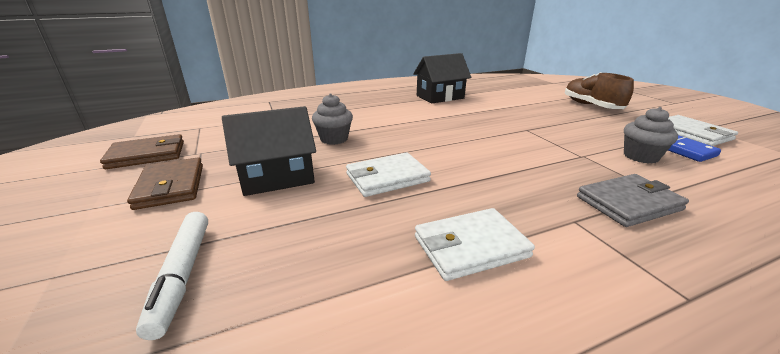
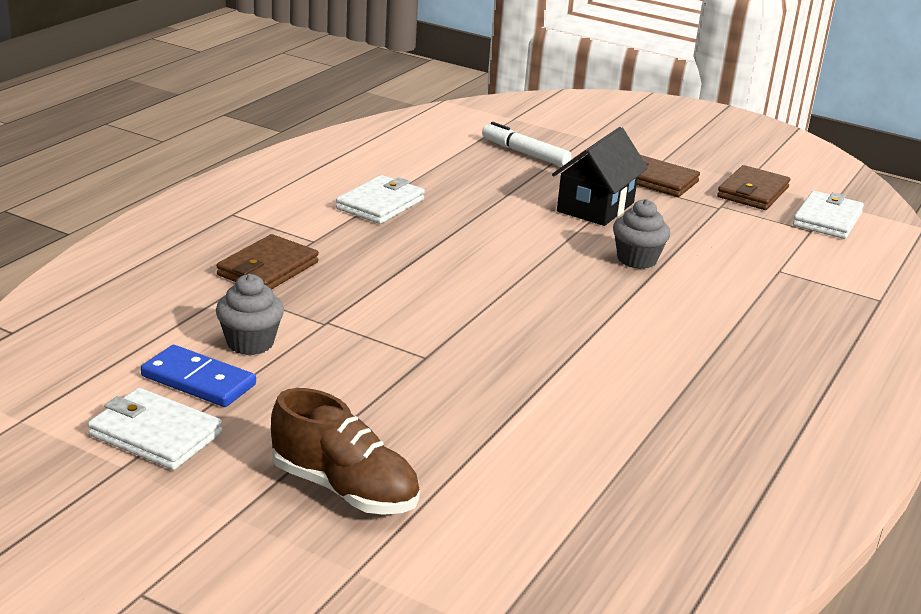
camera: 140 degrees right, 0 degrees up
white wallet [346,152,431,197] -> white wallet moved to [793,191,864,239]
black house [413,53,471,104] -> none
grey wallet [577,174,689,227] -> brown wallet [216,234,319,290]

